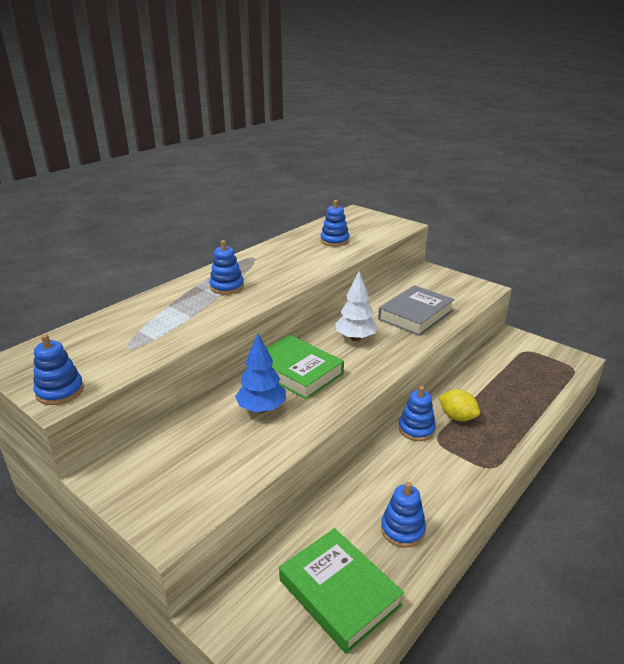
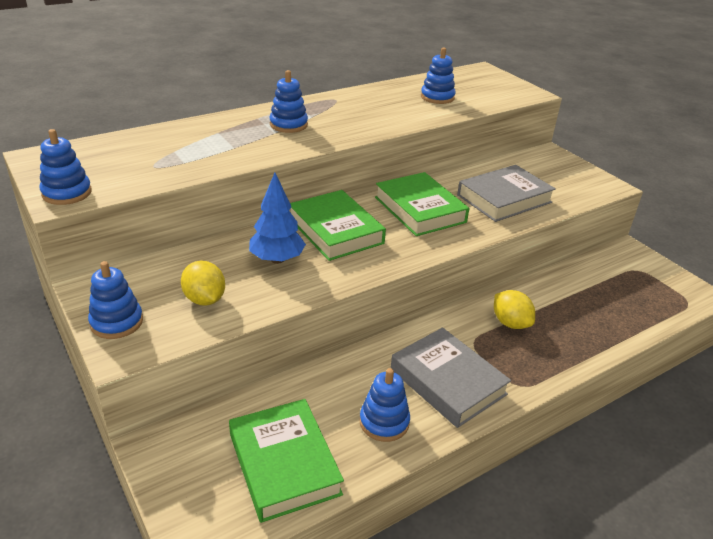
camera: 15 degrees right, 5 degrees up
white tree [335,271,378,341] -> green book [375,172,469,236]
blue stacking toy [399,386,436,441] -> blue stacking toy moved to [88,261,143,339]
none -> yellow lemon [181,261,225,306]
none -> grey book [391,327,511,428]

